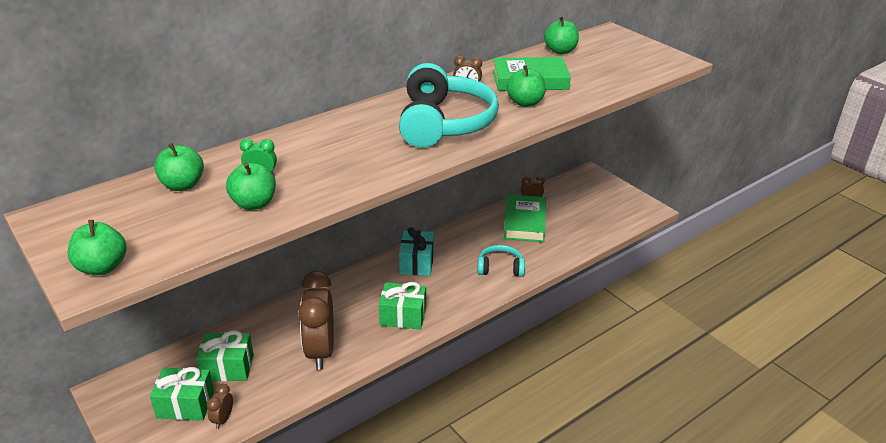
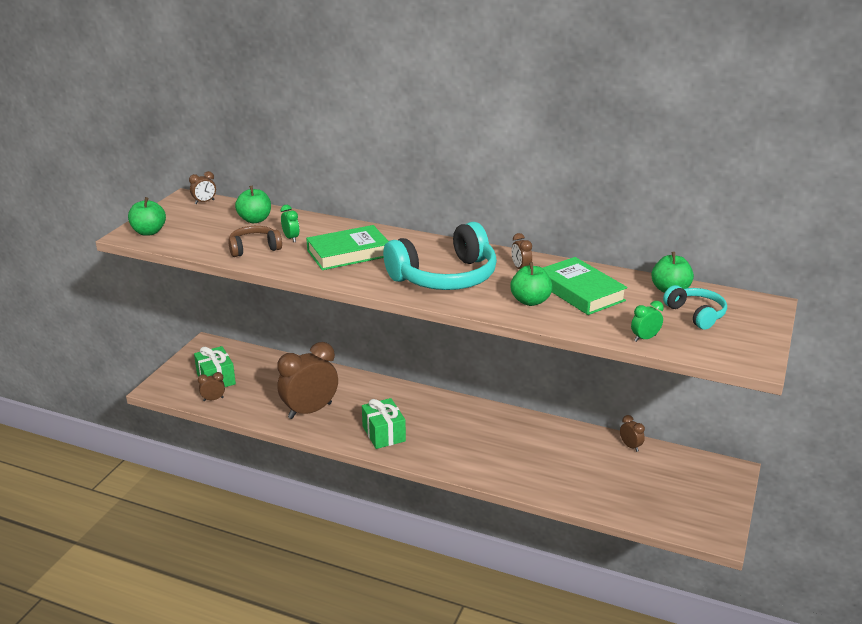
camera: 60 degrees right, 5 degrees down
green gift [196,330,254,381] -> none
green apple [226,163,276,210] -> brown headphones [228,226,282,257]
turquoise gift [399,227,434,276] -> none
turquoise headphones [477,245,525,277] -> turquoise headphones moved to [663,285,727,330]
green book [504,194,546,242] -> green book moved to [306,225,389,270]
none -> brown clock [189,171,216,204]
none -> green clock [631,301,664,342]

